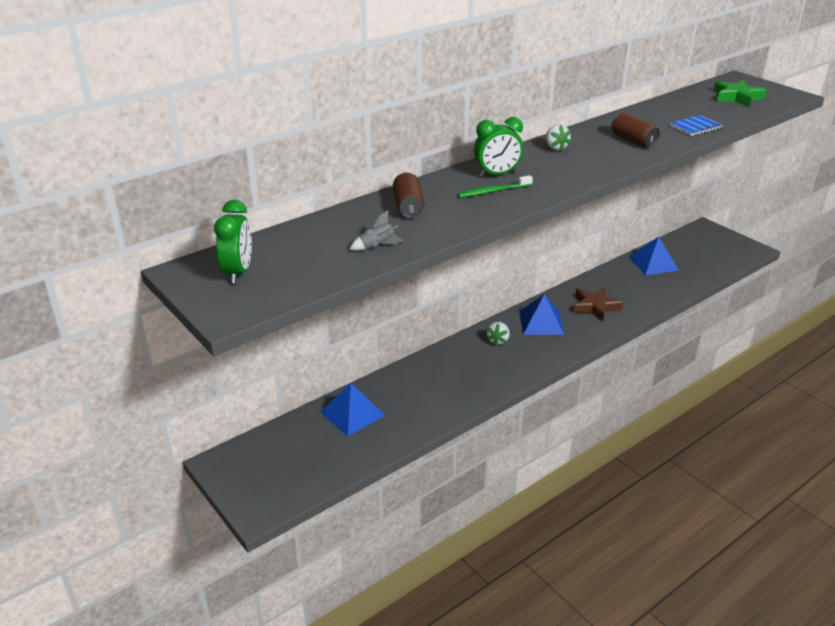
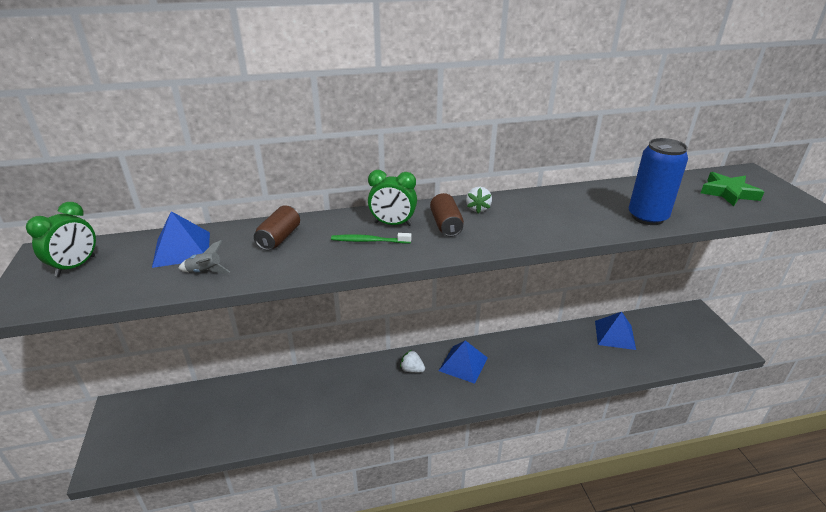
camera: 25 degrees right, 0 degrees up
blue pyramid [320,383,385,436] -> blue pyramid moved to [152,211,210,268]
white strawberry [486,322,510,346] -> white strawberry turned 75 degrees clockwise [400,350,425,373]
brown star [574,287,623,322] -> none
brown can [611,112,660,147] -> brown can moved to [430,193,464,237]
blue notebook [669,115,723,136] -> blue can [629,138,688,225]

